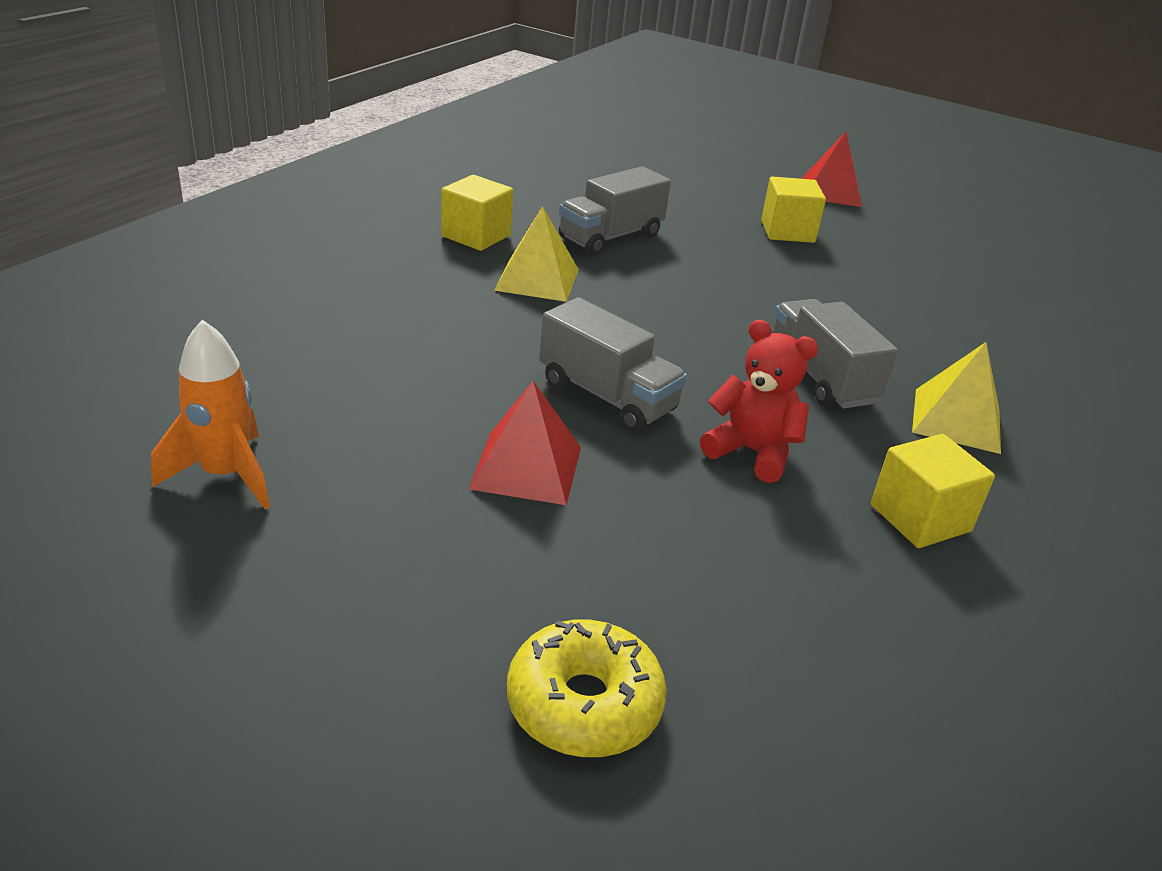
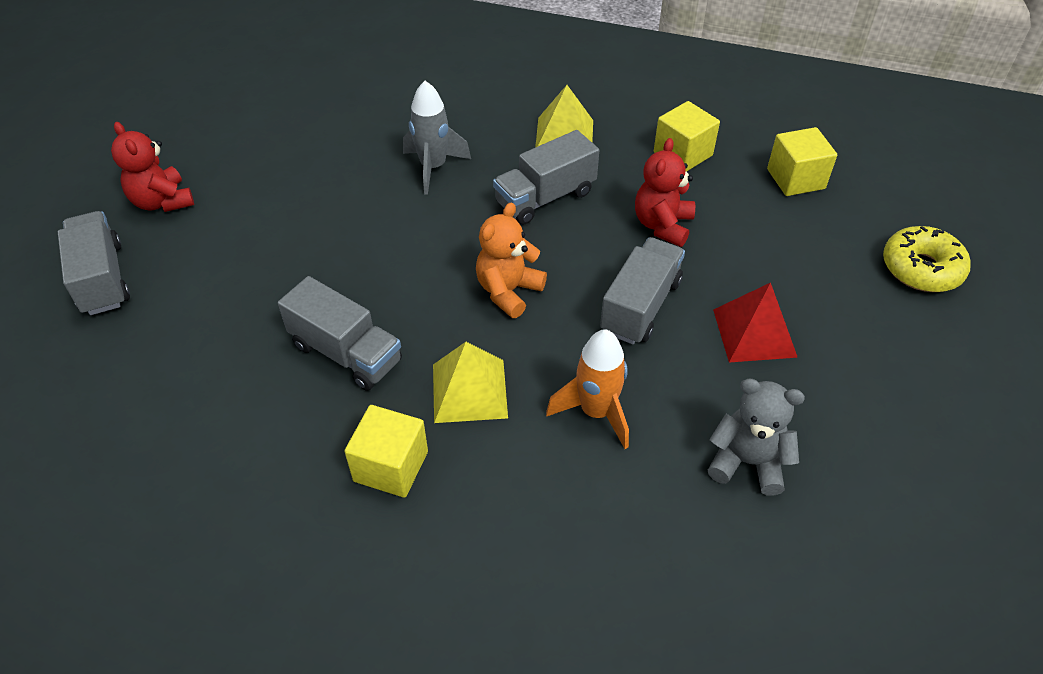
camera: 100 degrees left, 15 degrees up
orange rocket [151,320,270,509] -> orange rocket moved to [546,329,629,449]
yellow cube [761,177,826,243] -> yellow cube moved to [767,127,837,196]
red pyramid [802,131,862,207] -> red teddy bear [111,122,194,212]
none -> grey truck [58,211,130,315]
none -> grey rocket [403,81,471,195]
none -> orange teddy bear [476,202,547,318]
none -> grey teddy bear [708,379,805,496]

